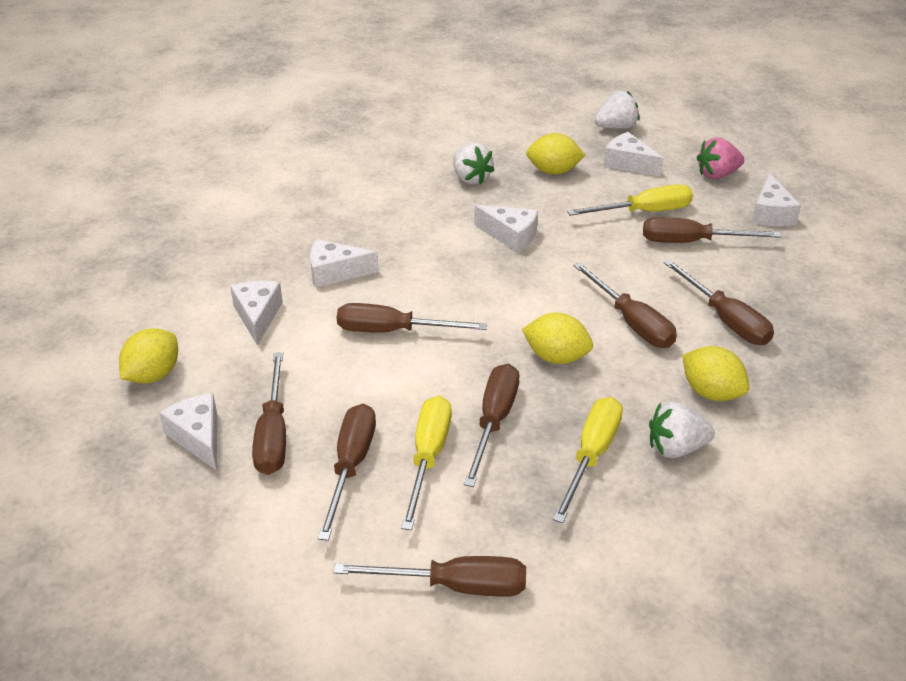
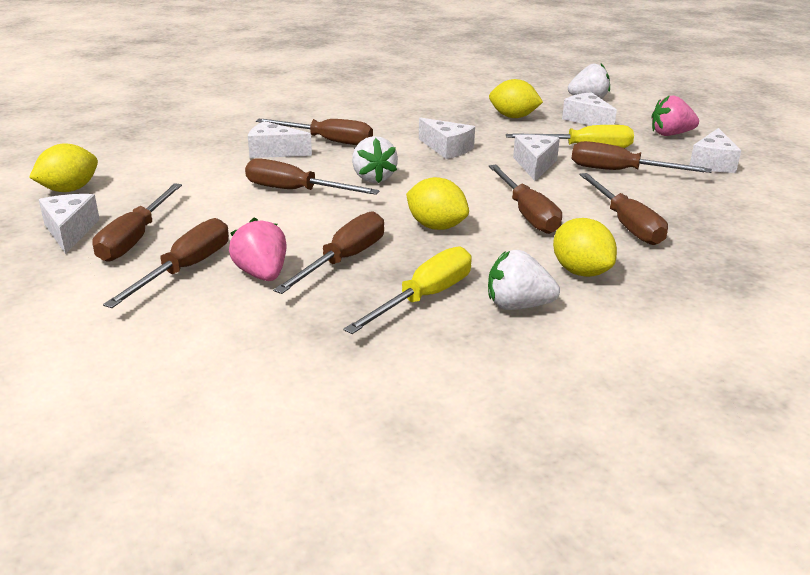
camera: 15 degrees right, 10 degrees down
white cheese [230,281,283,346] -> white cheese moved to [513,135,560,181]
brown screwdriver [333,556,526,597] -> brown screwdriver moved to [256,119,373,145]
yellow screwdriver [401,396,451,530] -> pink strawberry [229,218,287,281]
white strawberry [453,143,494,184] -> white strawberry moved to [352,136,398,183]

